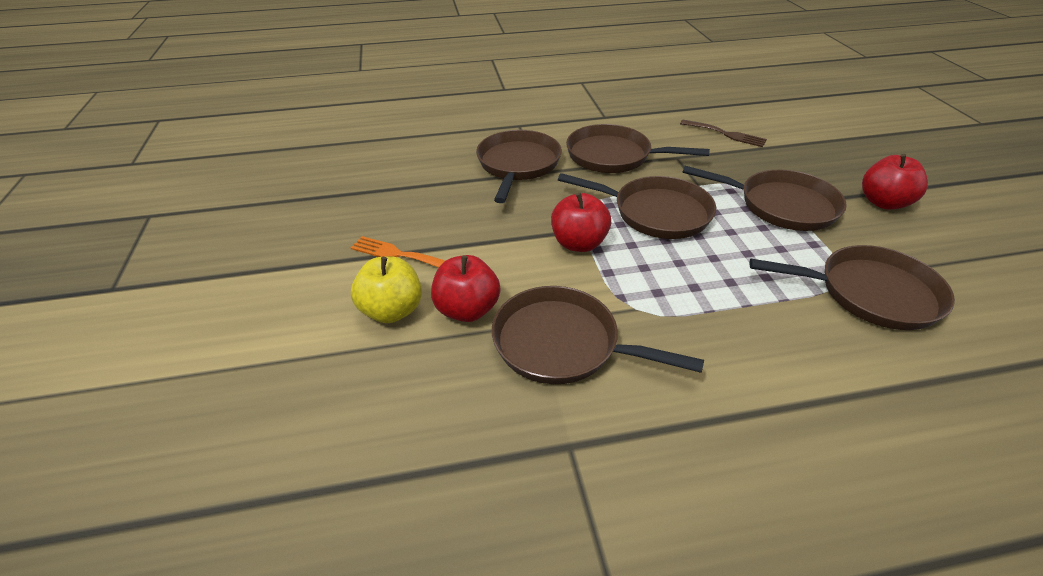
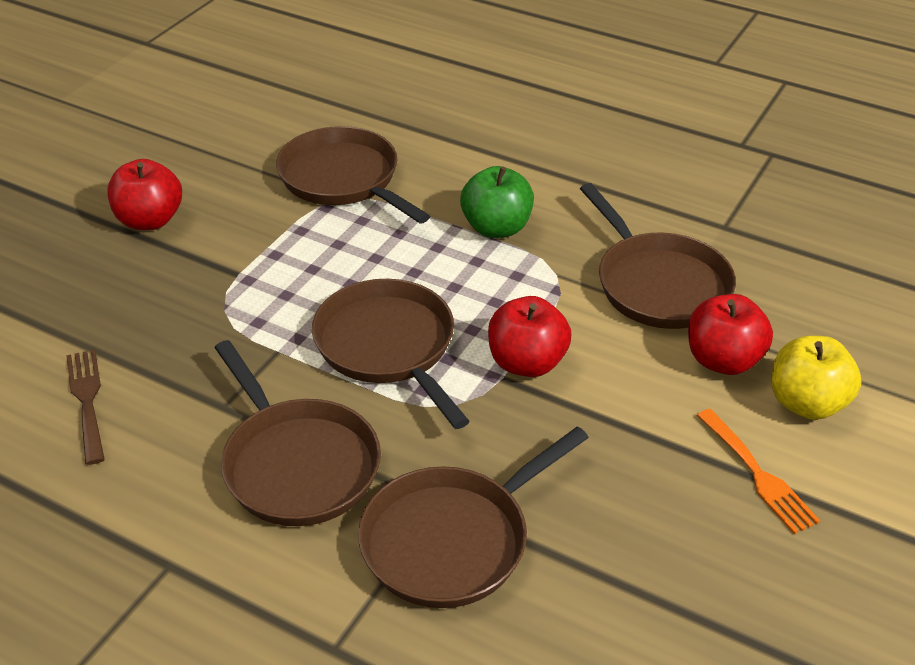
camera: 140 degrees left, 0 degrees up
brown pan [682,166,847,231] -> none
none -> green apple [460,166,534,238]

